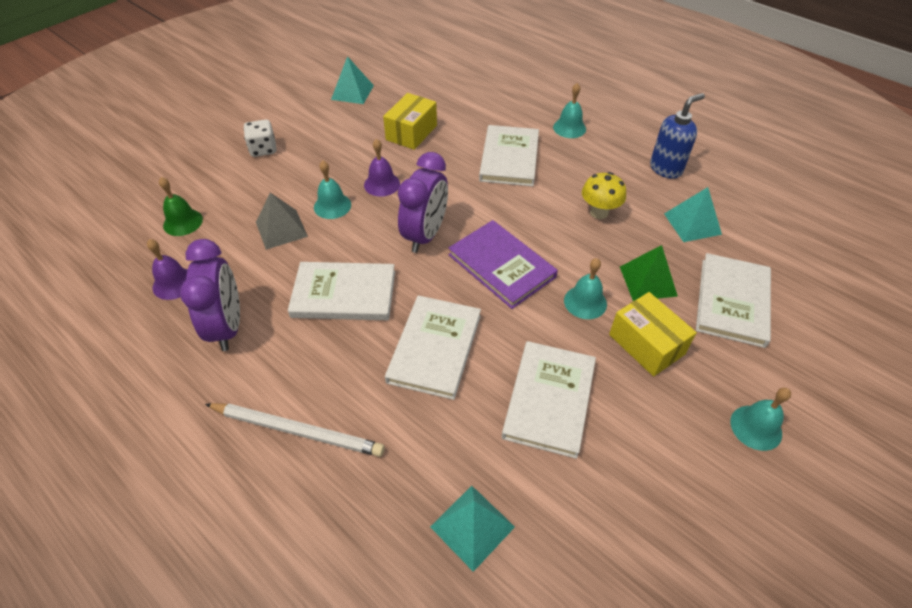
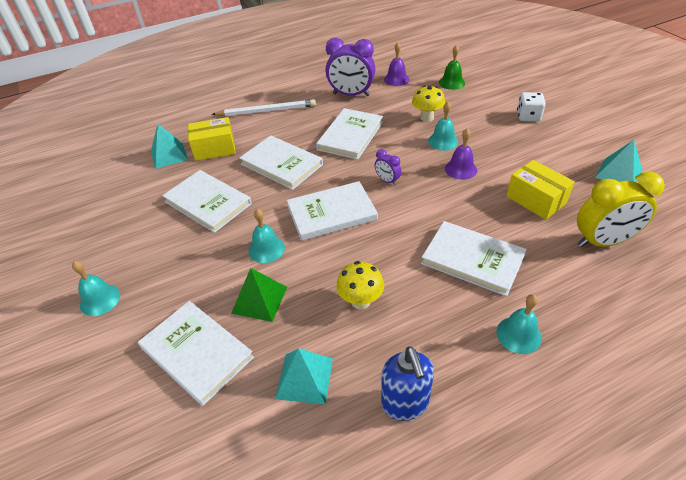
camera: 115 degrees right, 5 degrees down
white pencil [205,403,385,457] -> white pencil turned 135 degrees counterclockwise [211,99,316,116]
grey pyramid [256,193,308,250] -> yellow mushroom [412,85,445,122]
purple clock [398,152,448,253] -> purple clock [375,149,401,185], size x0.48
purple book [449,220,558,309] -> white book [287,181,378,241]
yellow box [609,292,697,376] -> yellow box moved to [188,117,236,161]
none -> yellow clock [577,172,665,247]

